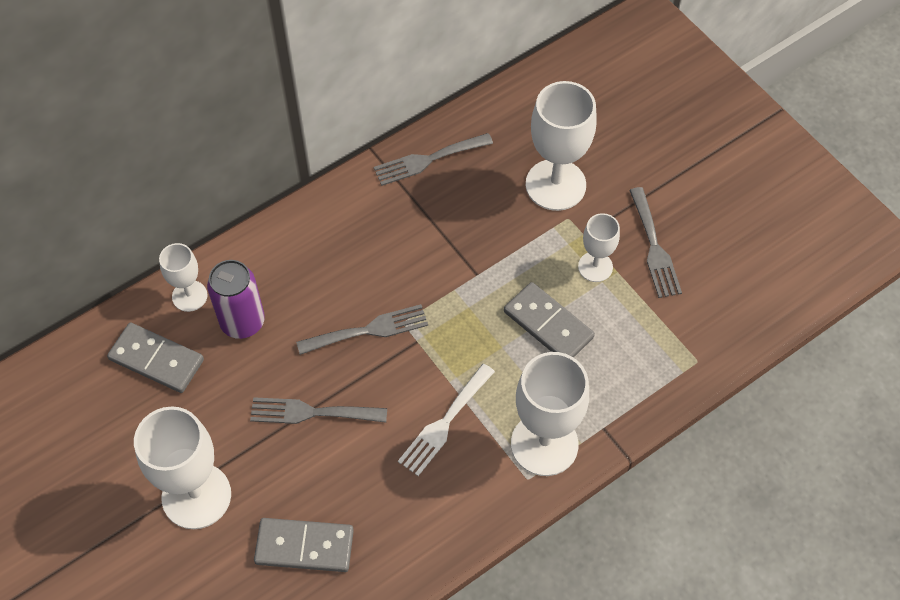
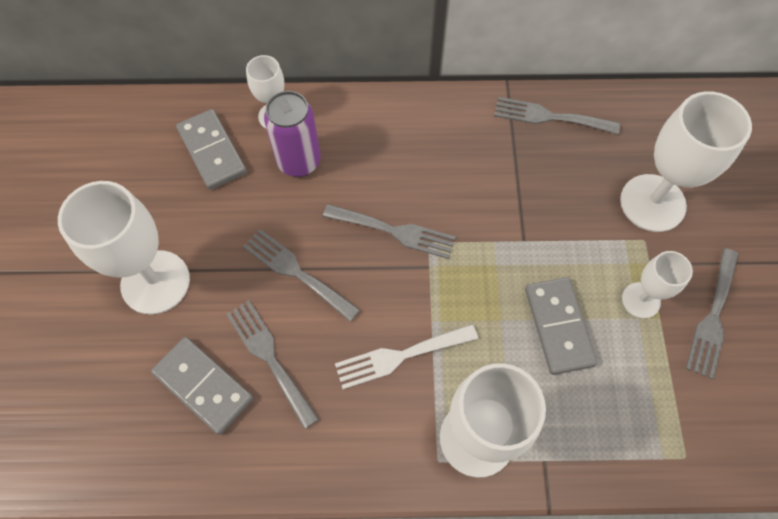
camera: 35 degrees right, 5 degrees up
none -> grey fork [227,300,319,429]

